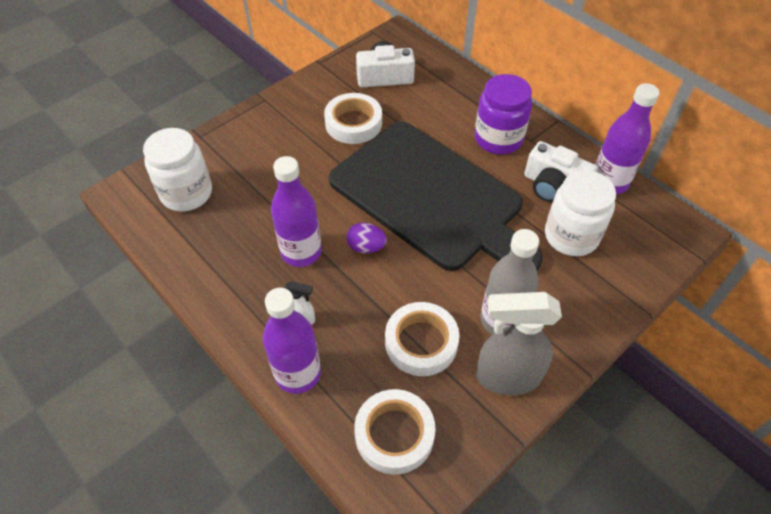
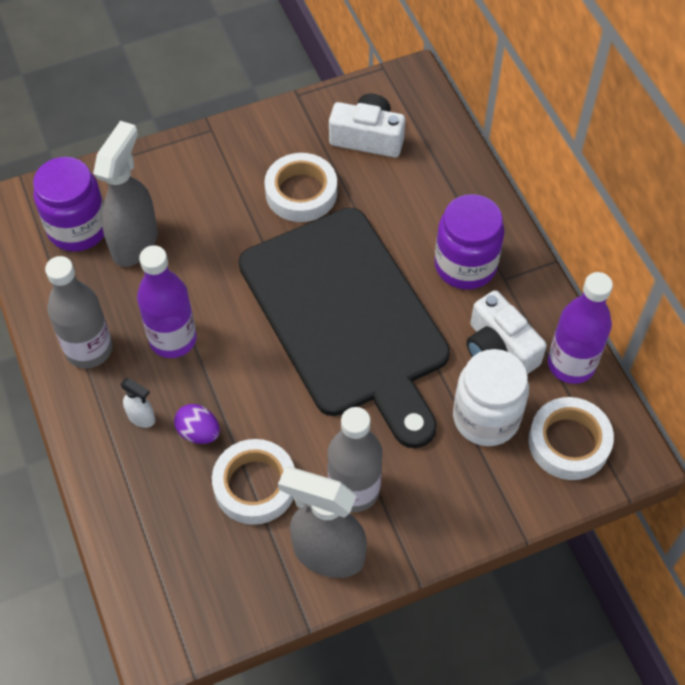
camera: 20 degrees right, 5 degrees up
white jar [143,128,212,211] -> purple jar [33,157,104,252]
purple bottle [263,288,321,394] -> none
purple egg [346,223,387,253] -> purple egg moved to [174,404,220,444]
white tape [354,389,435,474] -> white tape moved to [528,397,614,480]
none -> grey bottle [45,256,113,368]
none -> grey spray bottle [93,121,158,267]

